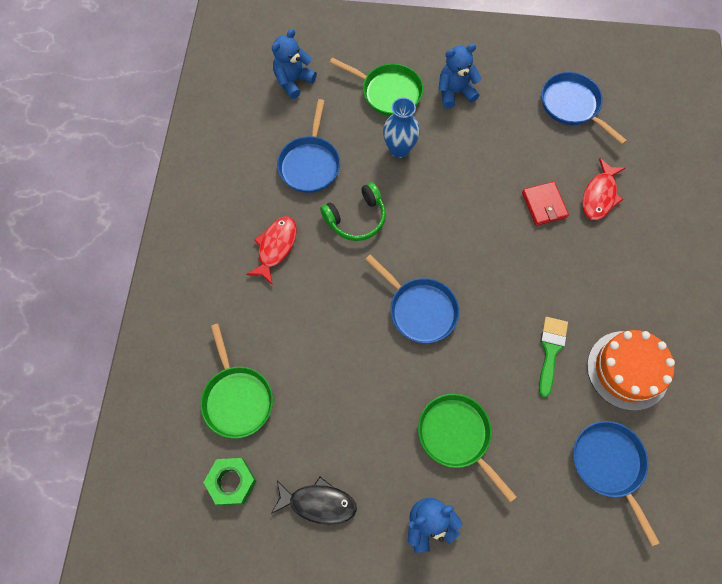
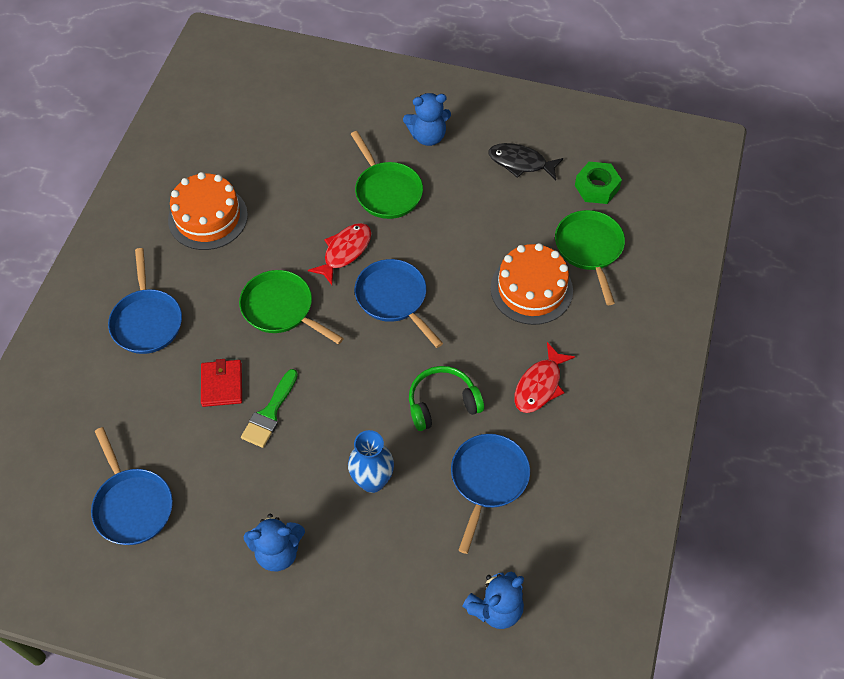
camera: 170 degrees left, 10 degrees down
green pan [329,58,423,116] -> green pan moved to [239,270,344,344]
green brush [539,317,568,398] -> green brush moved to [241,369,298,448]
blue pan [573,421,660,546] -> blue pan moved to [108,248,182,354]
red fish [582,158,625,220] -> red fish moved to [308,223,371,285]
none -> orange cake [491,243,573,325]

